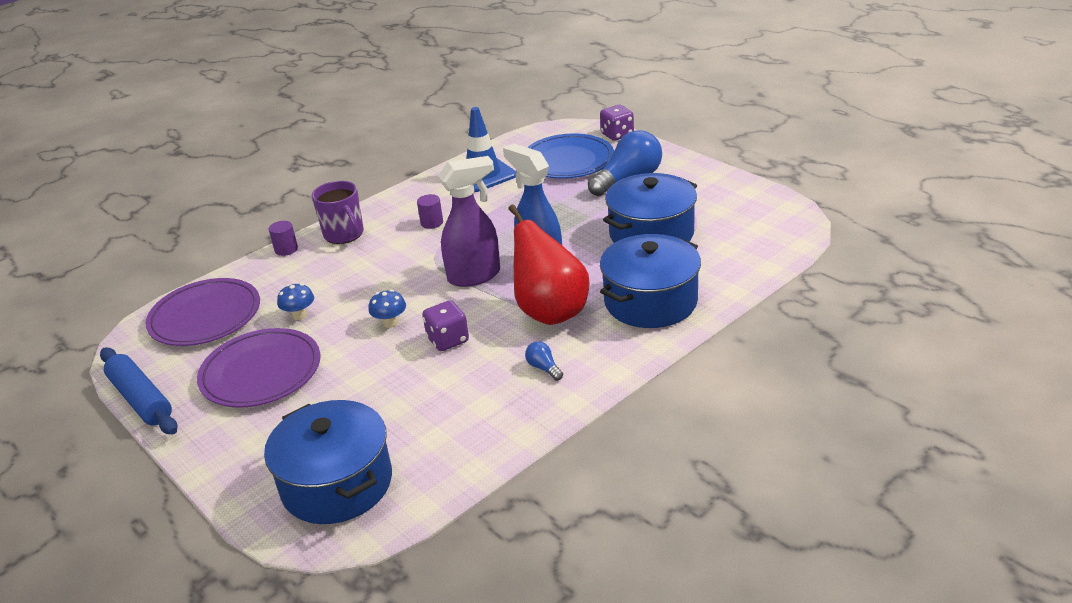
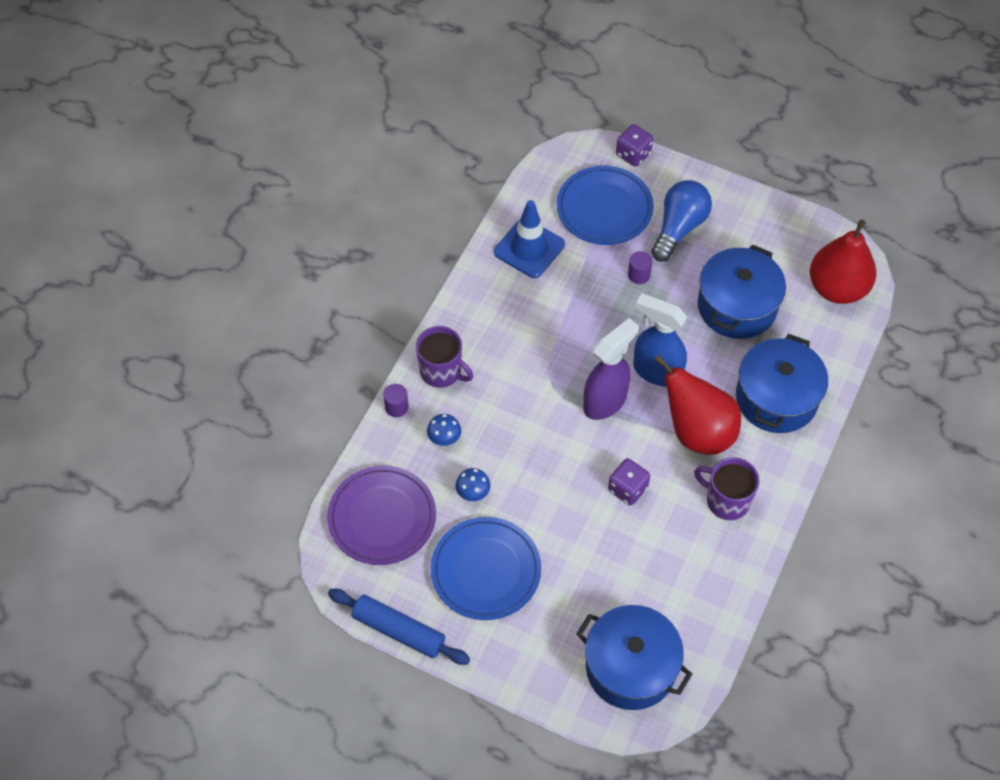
camera: 25 degrees left, 25 degrees up
purple plate [197,328,320,408] -> blue plate [431,517,541,620]
blue mushroom [369,290,406,328] -> blue mushroom moved to [427,414,461,446]
purple cylinder [417,194,443,229] -> purple cylinder moved to [628,251,652,284]
blue light bulb [525,341,563,381] -> purple mug [694,457,760,520]
none -> red pear [810,219,876,304]

